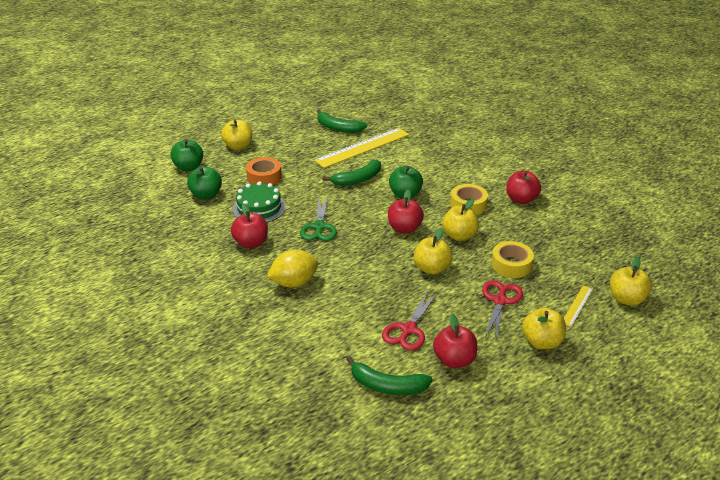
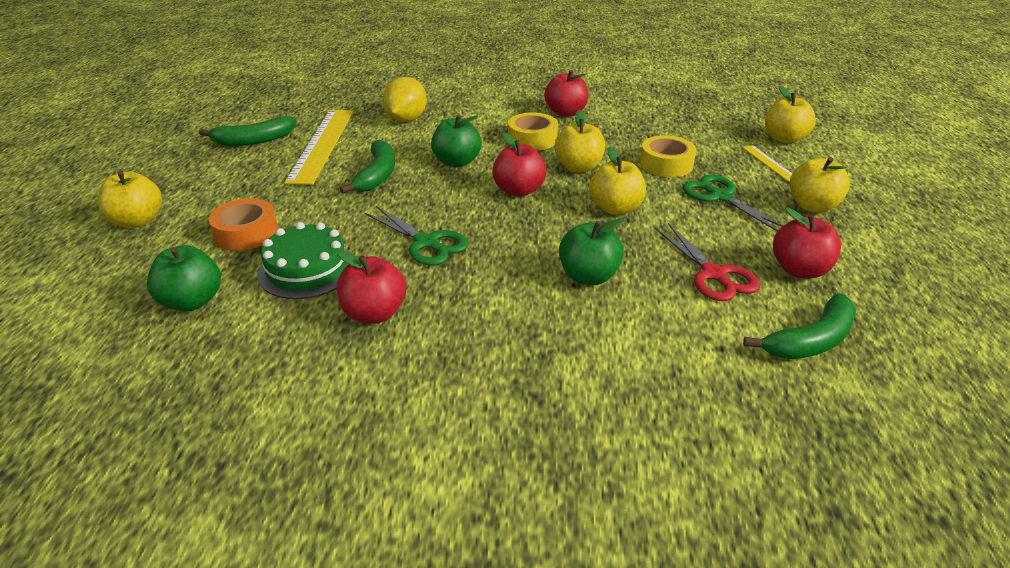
camera: 50 degrees left, 0 degrees up
green apple [170,139,203,171] -> green apple moved to [559,218,624,285]
yellow lemon [267,249,318,288] -> yellow lemon moved to [382,77,427,122]
red scissors [482,280,523,340] -> green scissors [683,174,784,232]

